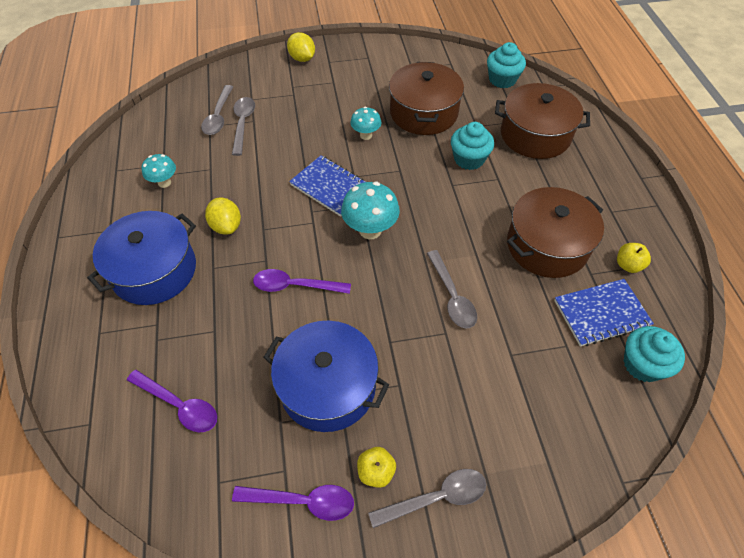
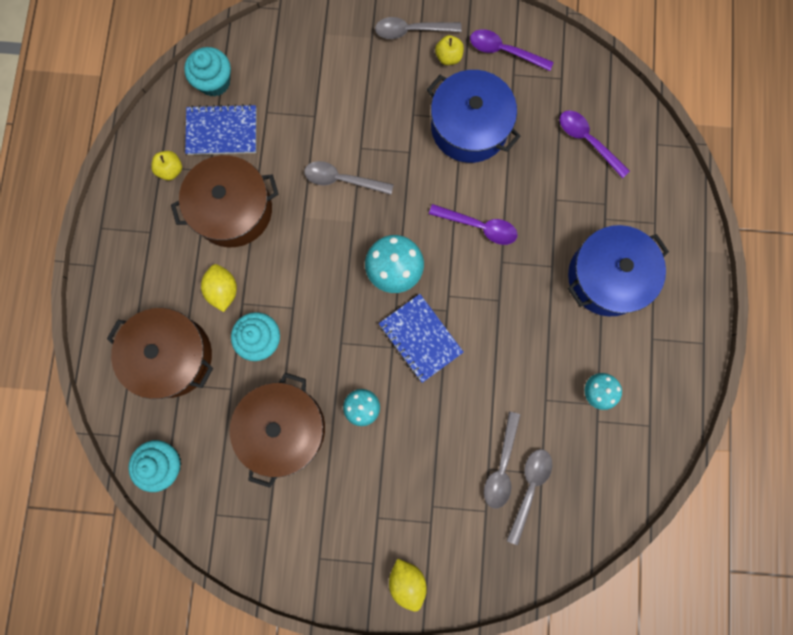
camera: 165 degrees left, 25 degrees up
yellow lemon [205,197,241,235] -> yellow lemon moved to [201,264,237,312]
grey spoon [427,250,477,329] -> grey spoon turned 75 degrees counterclockwise [304,161,394,195]

